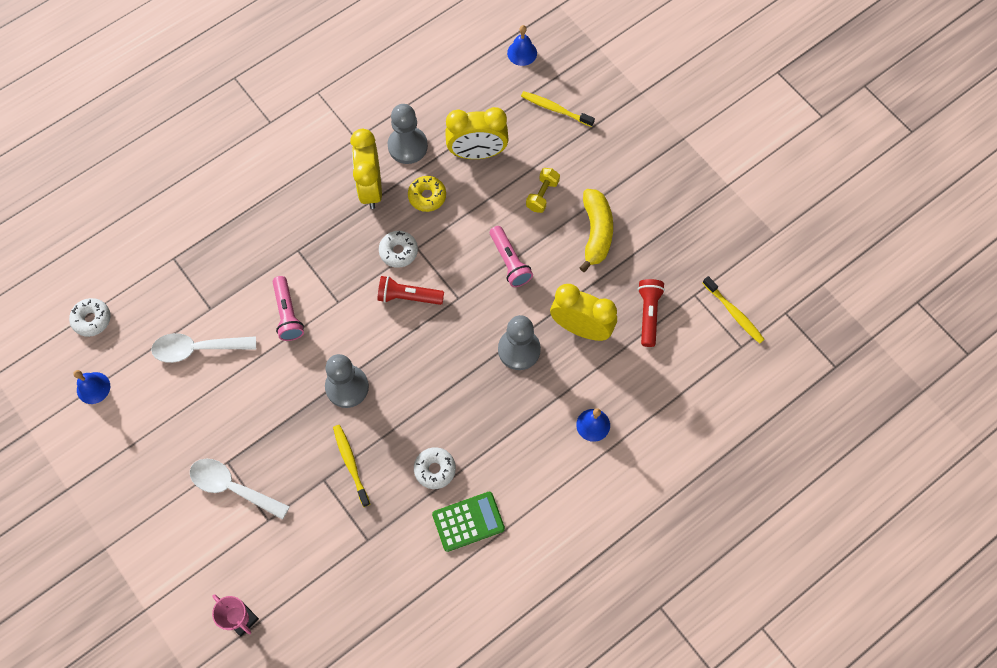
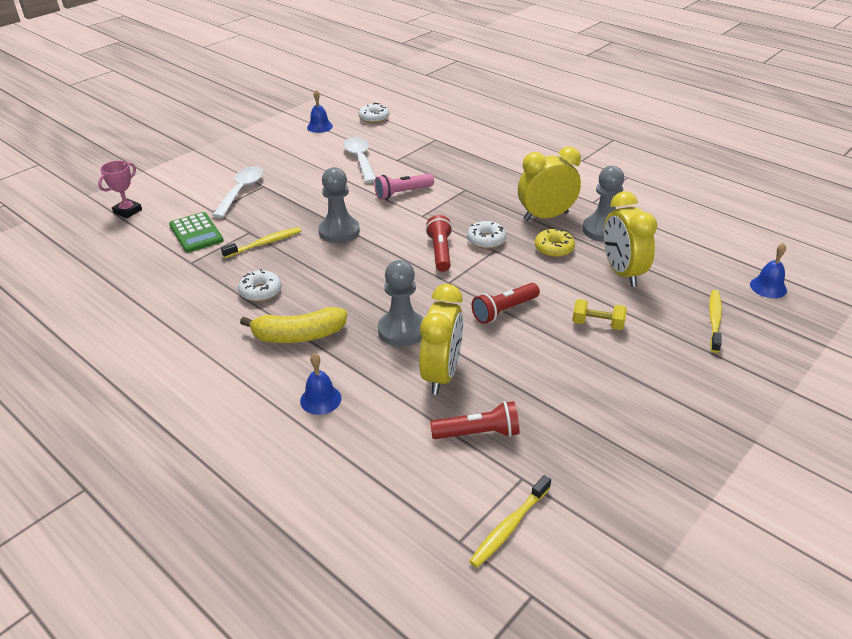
camera: 80 degrees right, 30 degrees down
green calculator [432,491,505,552] -> green calculator moved to [169,212,224,253]
pink flashlight [490,226,533,287] -> red flashlight [472,283,540,324]
yellow banana [579,189,613,272] -> yellow banana moved to [240,307,347,343]

